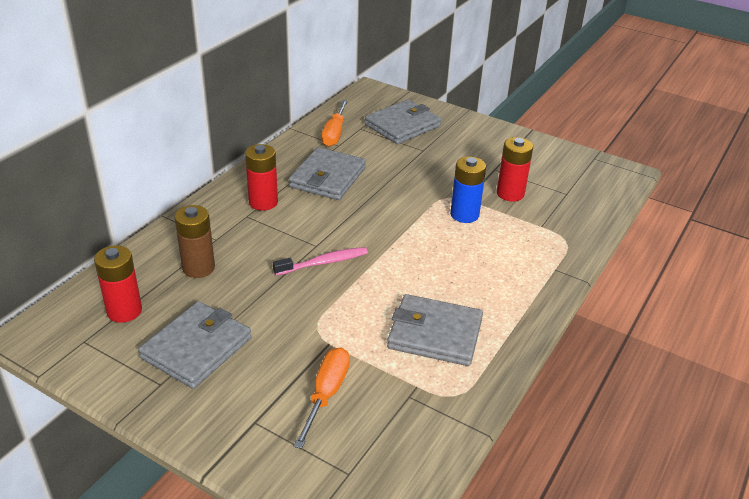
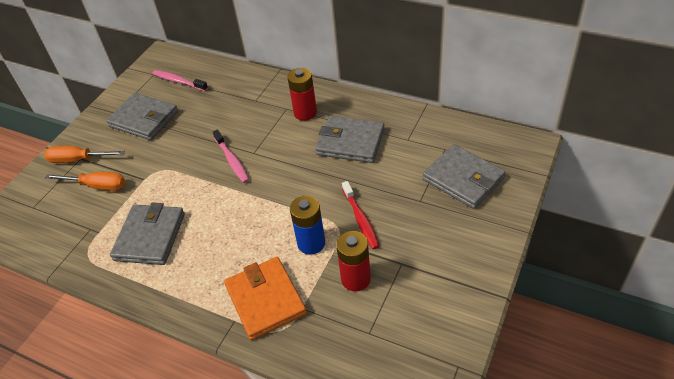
camera: 90 degrees right, 10 degrees up
red battery [94,245,142,323] -> pink toothbrush [152,70,208,91]
brown battery [175,205,215,278] -> none
orange screwdriver [322,100,348,146] -> orange screwdriver moved to [44,146,125,163]
none -> orange wallet [224,257,307,340]
none -> red toothbrush [342,181,380,249]

